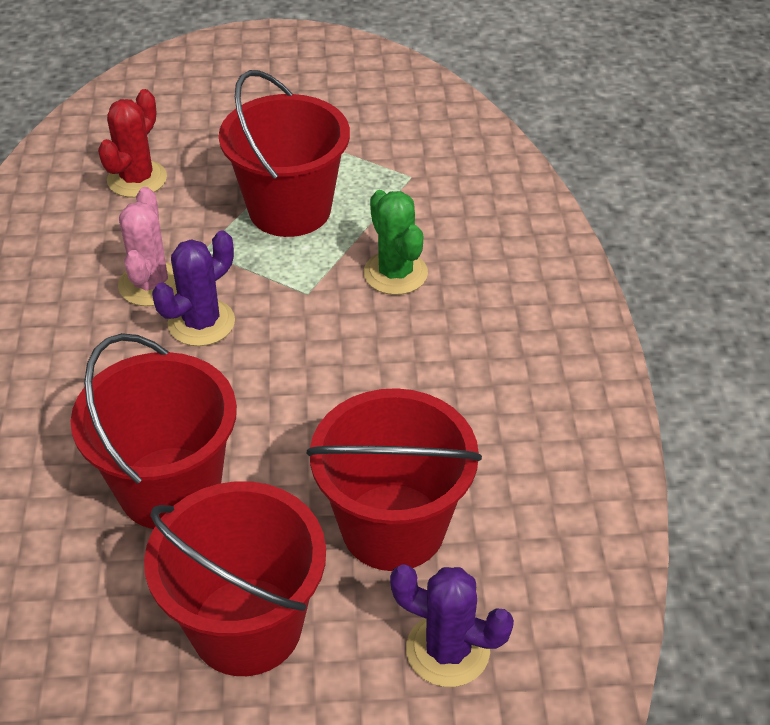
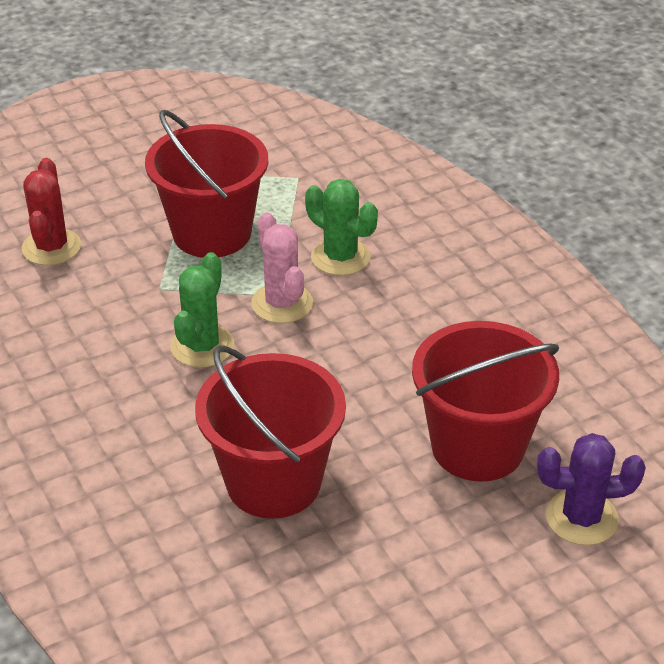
camera: 25 degrees left, 5 degrees down
pink cactus [118,187,177,306] -> pink cactus moved to [251,213,313,323]
red bucket [144,481,326,676] -> none
purple cactus [152,230,235,346] -> green cactus [170,252,234,368]

